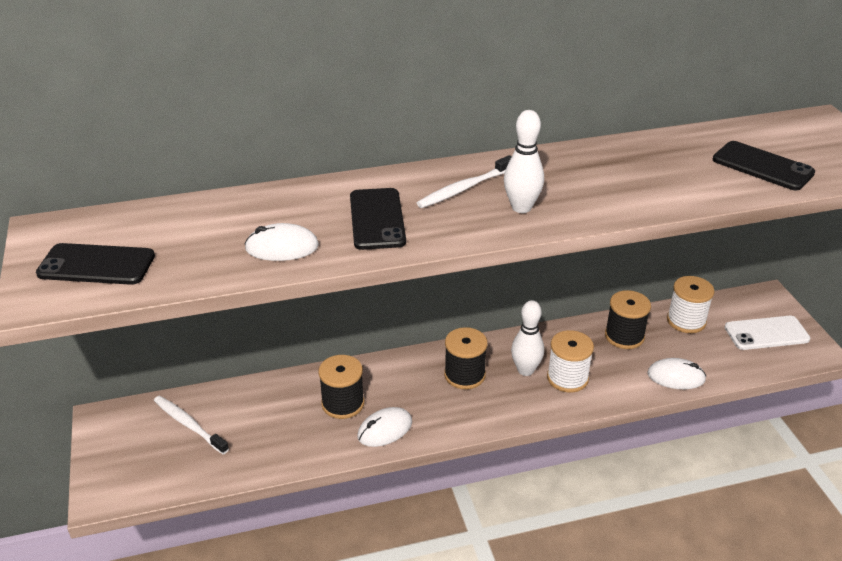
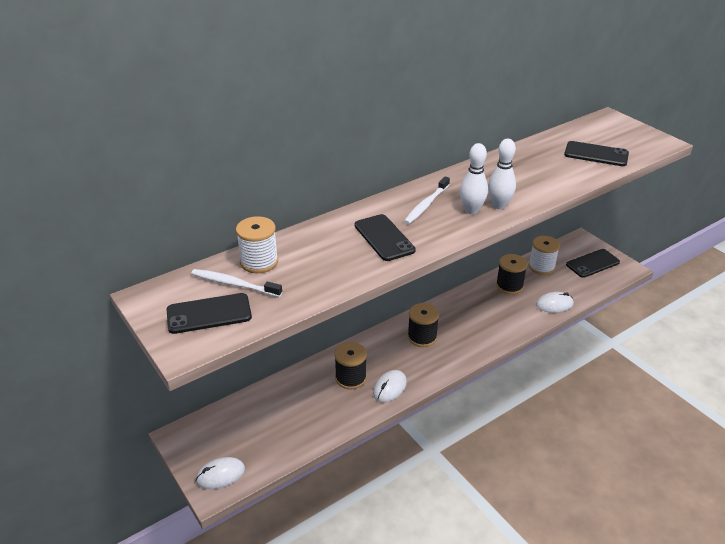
camera: 20 degrees left, 0 degrees up
white toothbrush [154,395,229,454] -> white toothbrush moved to [191,269,282,297]
white mouse [244,223,319,261] -> white mouse moved to [195,457,245,489]
white bowling pin [511,300,544,376] -> white bowling pin moved to [488,139,516,209]
white spool [547,330,594,393] -> white spool moved to [236,216,278,273]
white phone [725,316,810,350] -> black phone [566,249,620,278]

